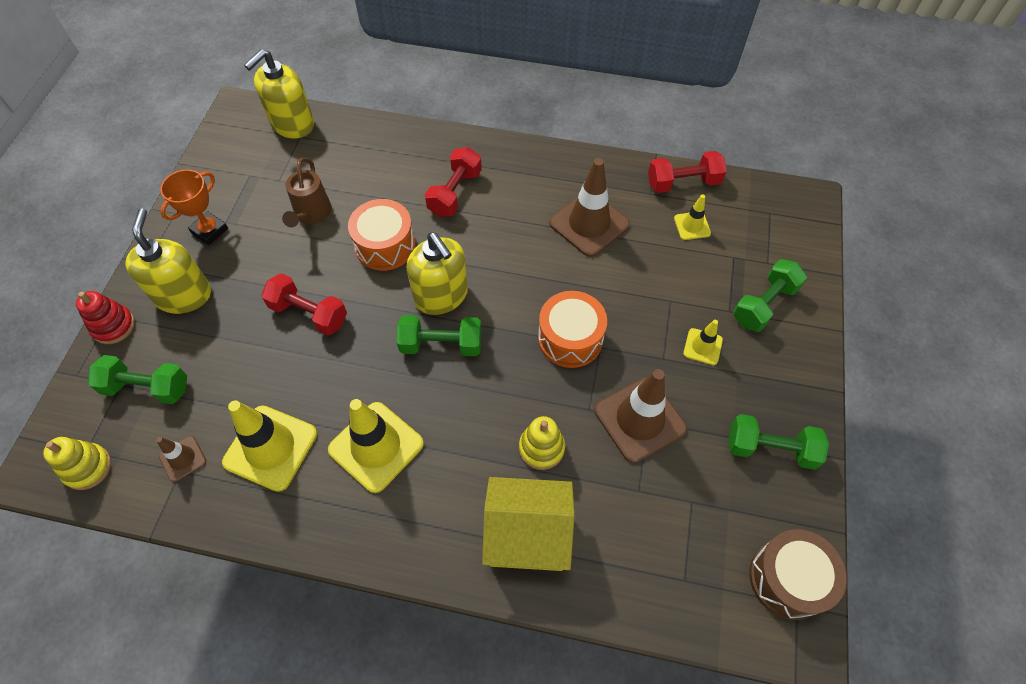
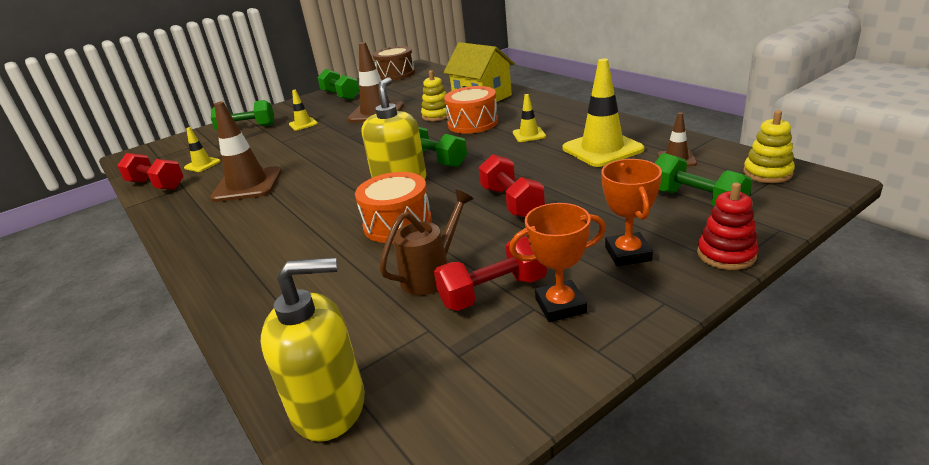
camera: 135 degrees left, 30 degrees down
yellow soap dispenser [125,208,211,314] -> orange trophy [601,159,662,266]
yellow traffic cone [328,399,424,493] -> yellow traffic cone [513,94,546,142], size x0.51
red dumbbell [425,147,482,217] -> red dumbbell moved to [434,236,547,311]
orange drum [538,291,607,368] -> orange drum moved to [444,86,498,134]

